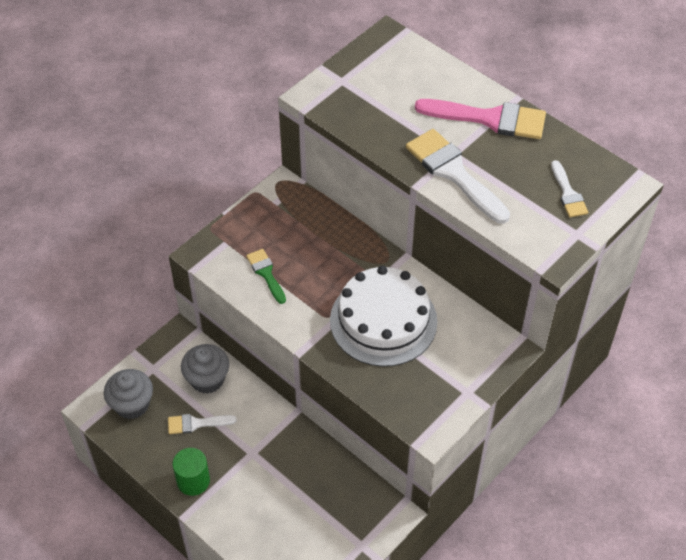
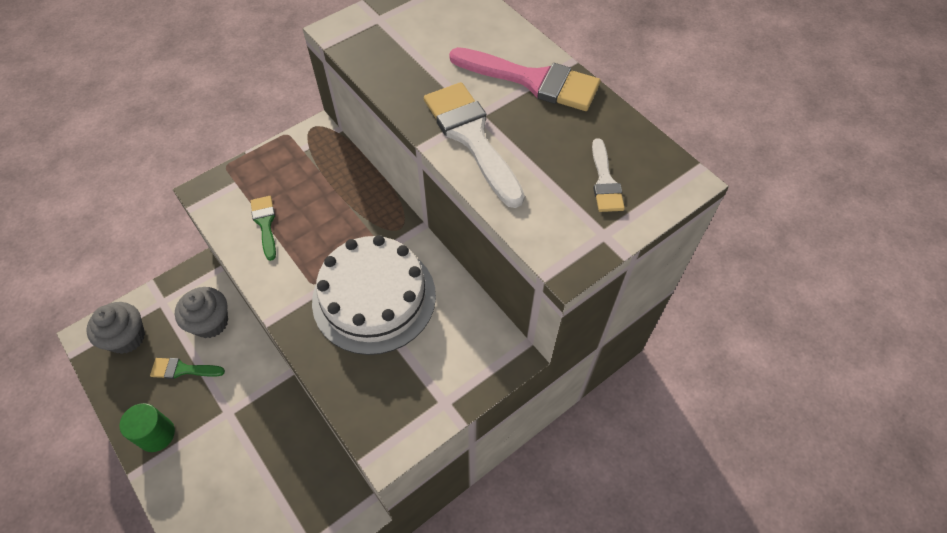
camera: 10 degrees right, 5 degrees up
white brush [168,414,237,434] -> green brush [150,358,225,379]

